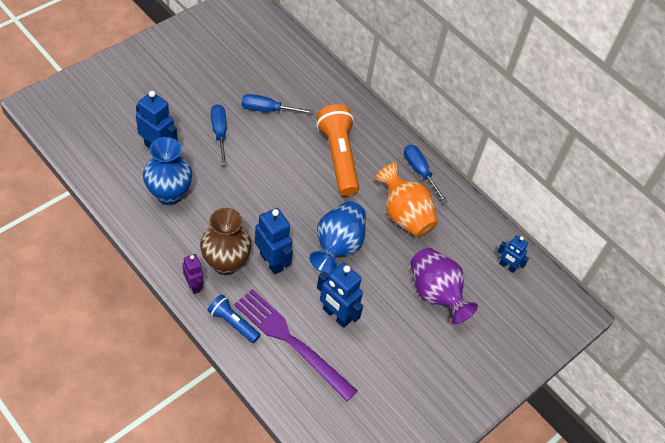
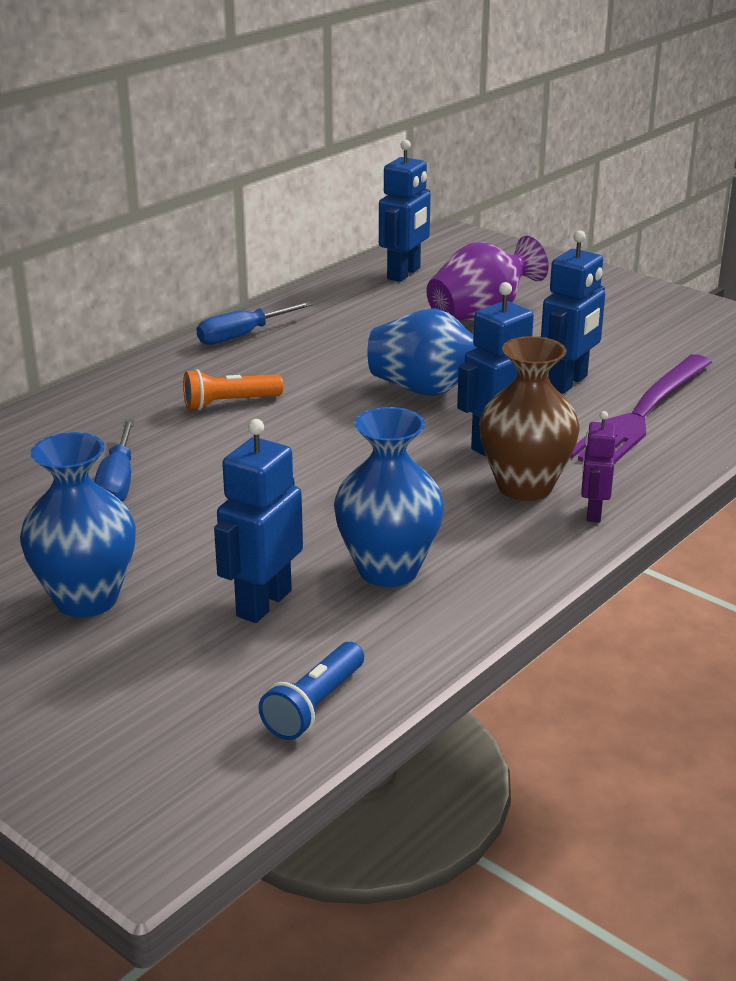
camera: 90 degrees left, 25 degrees down
purple robot [183,254,204,294] -> purple robot turned 45 degrees counterclockwise [581,411,616,523]
blue flashlight [207,294,260,343] -> blue flashlight moved to [259,642,364,740]
blue screwdriver [211,104,227,165] -> none
orange flashlight [316,104,359,196] -> orange flashlight [183,369,283,410], size x0.54
orange vase [374,162,438,237] -> none
blue robot [497,235,529,273] -> blue robot [379,140,431,282], size x1.64
none -> blue vase [20,432,136,617]

